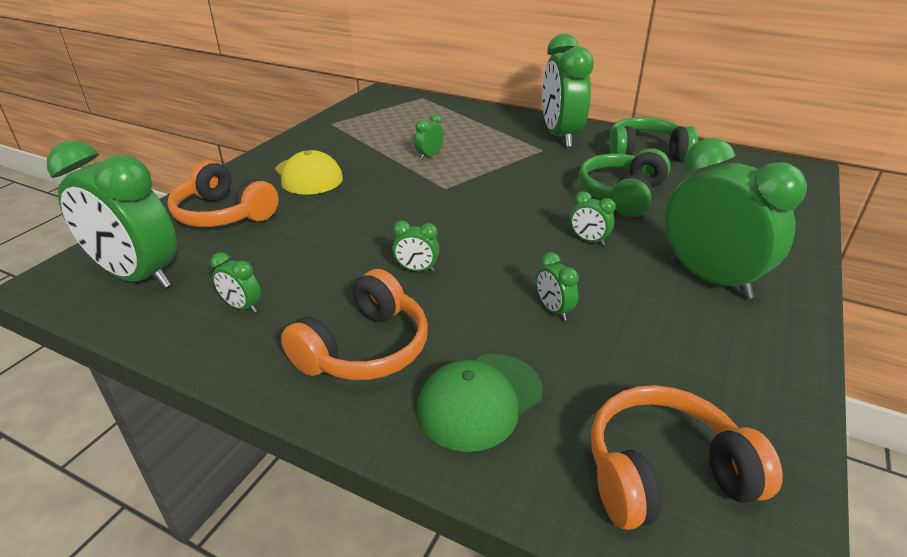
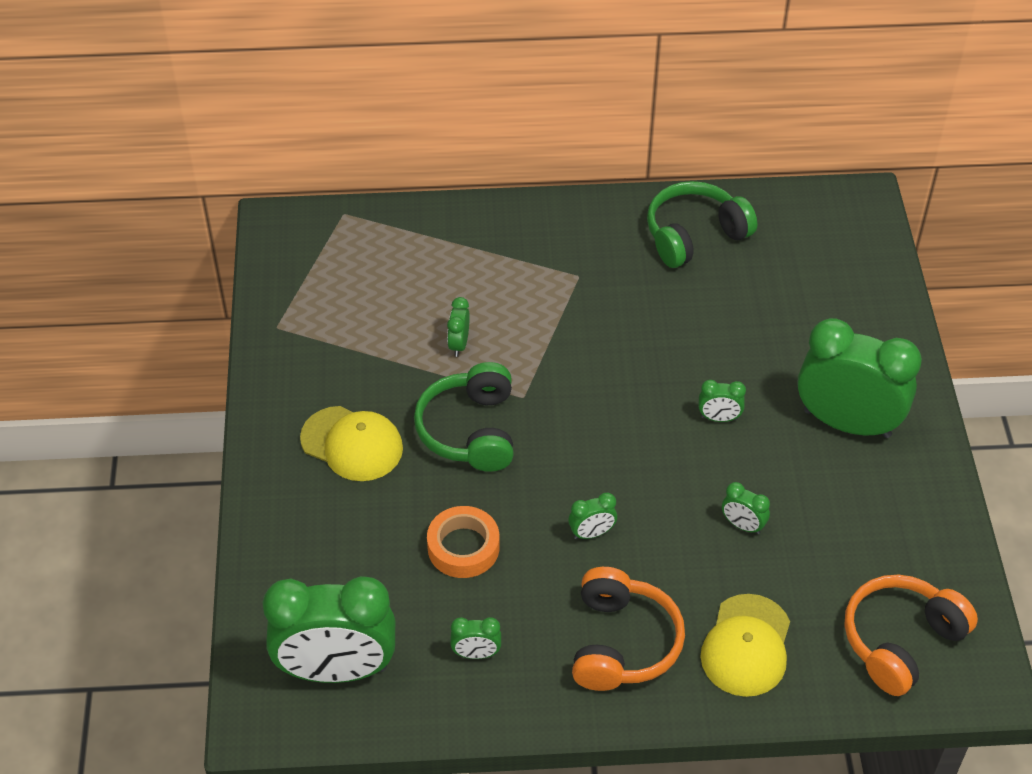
camera: 30 degrees left, 15 degrees up
orange headphones [168,161,278,227] -> none
green cap [417,354,543,452] -> yellow cap [700,594,790,697]
green clock [542,34,594,148] -> none
green headphones [579,148,671,217] -> green headphones moved to [414,362,514,472]
none -> orange tape [427,506,500,578]

